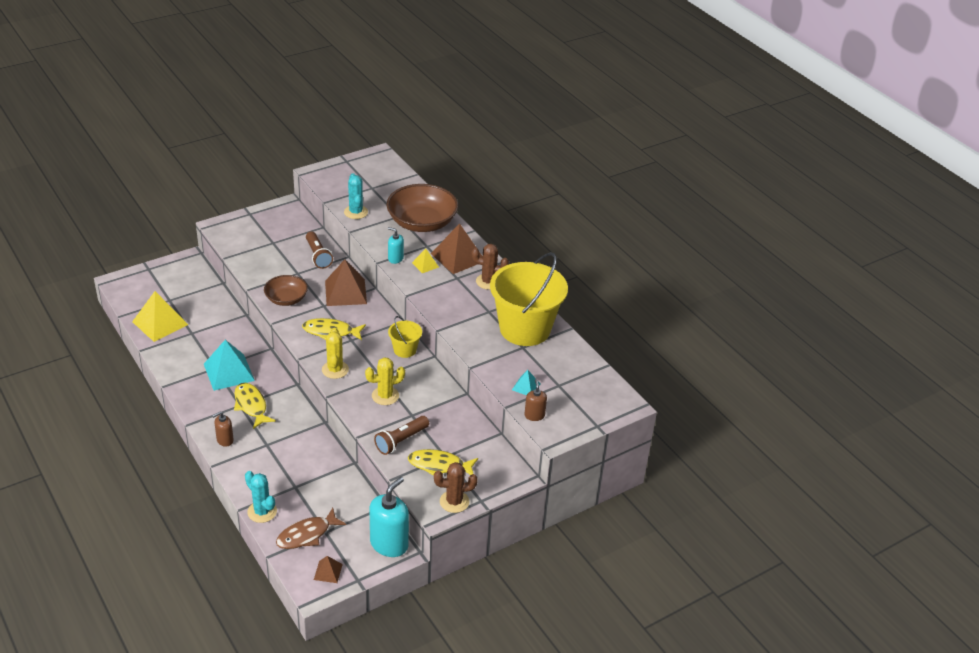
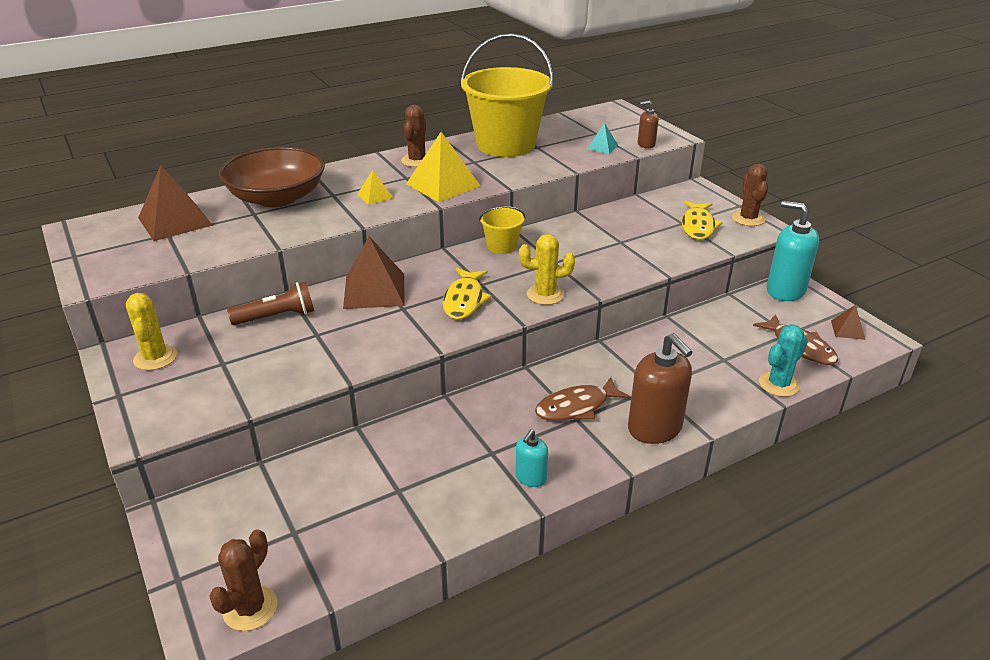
camera: 85 degrees left, 5 degrees down
yellow pyramid [132,291,188,342] -> yellow pyramid moved to [406,132,480,202]
turquoise pyramid [204,340,255,391] -> none
brown soap dispenser [212,412,234,447] -> brown soap dispenser [628,333,692,444], size x1.91
yellow fish [234,383,276,429] -> brown fish [535,377,631,421]
brown bowl [264,275,308,306] -> none
turquoise cactus [344,173,368,219] -> none
yellow cactus [365,357,405,405] -> yellow cactus moved to [126,293,177,370]
brown flashlight [374,416,429,455] -> none
turquoise soap dispenser [388,227,404,264] -> turquoise soap dispenser moved to [515,429,548,487]
brown pyramid [431,223,483,274] -> brown pyramid moved to [138,165,213,241]
none -> brown cactus [209,529,277,631]

